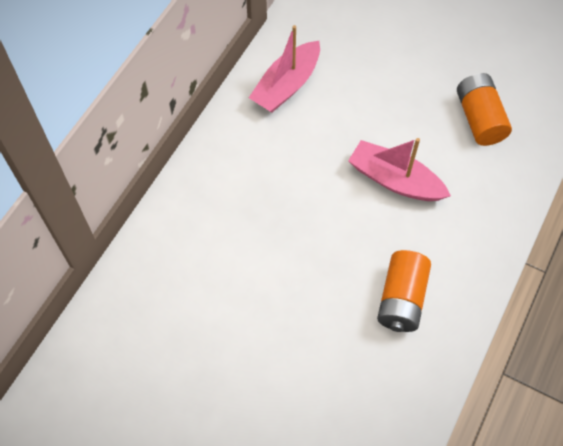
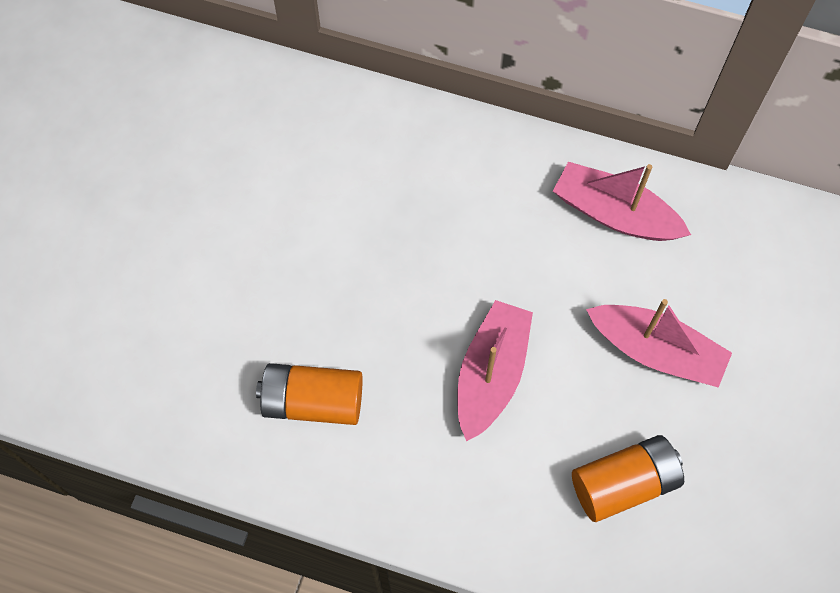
camera: 80 degrees right, 5 degrees up
none -> pink boat [586,299,732,388]

